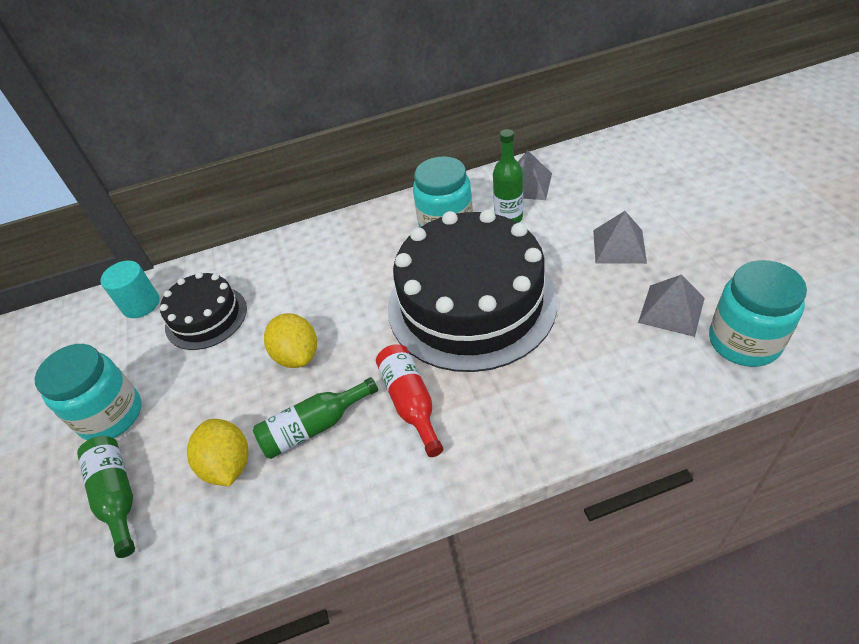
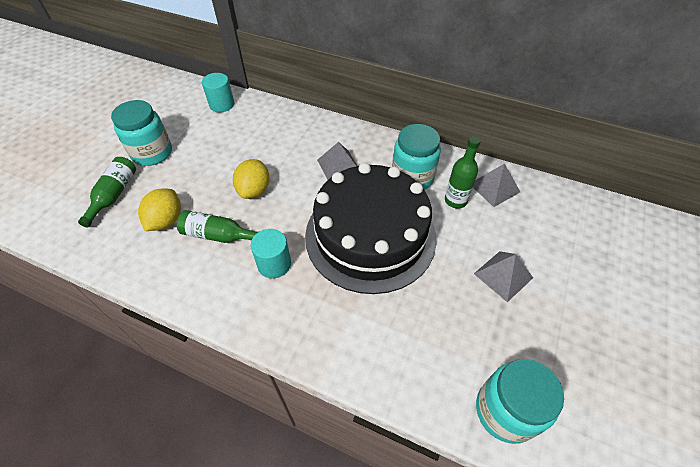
camera: 35 degrees right, 5 degrees up
black cake [160,272,247,350] -> none
red bottle [376,344,443,457] -> turquoise cylinder [251,229,291,278]
grey pyramid [638,274,705,337] -> grey pyramid moved to [317,142,357,180]

